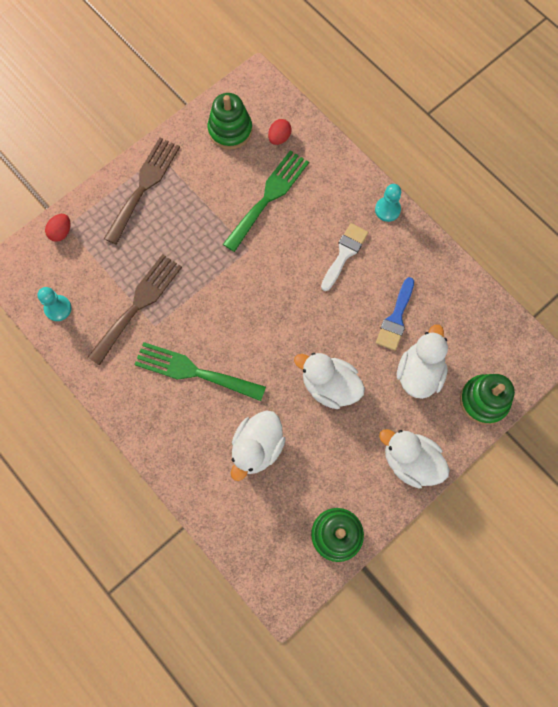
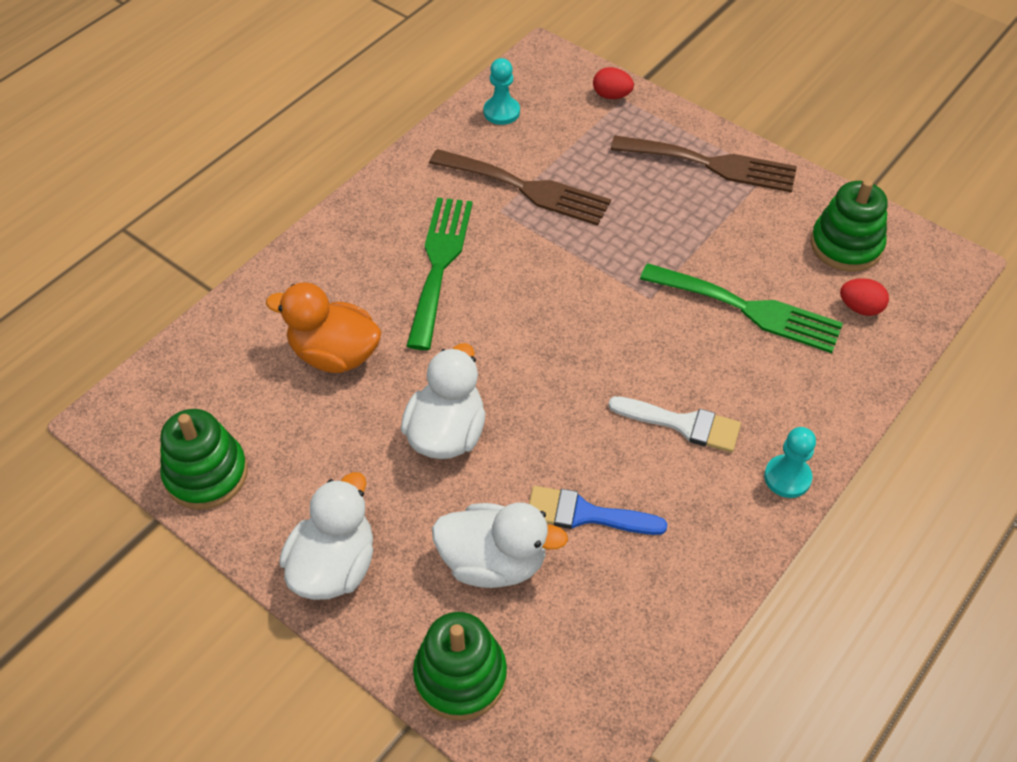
camera: 80 degrees right, 20 degrees down
white duck [231,410,286,481] -> orange duck [266,282,382,373]

